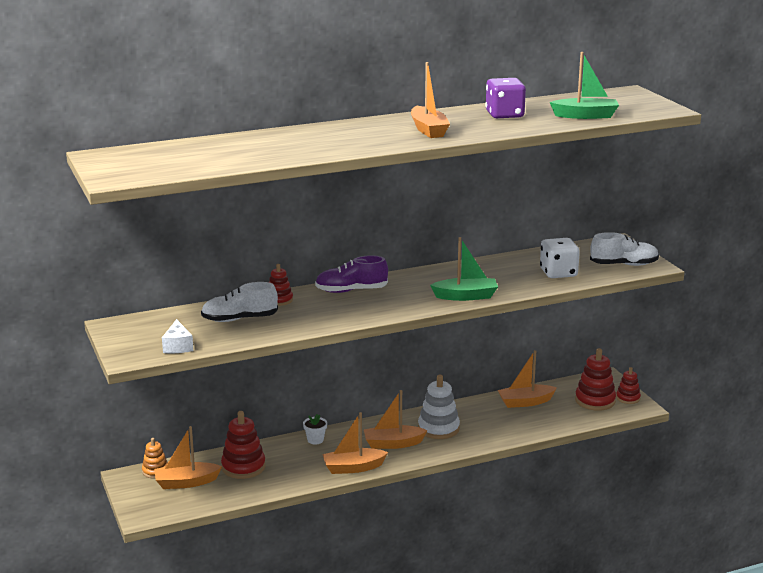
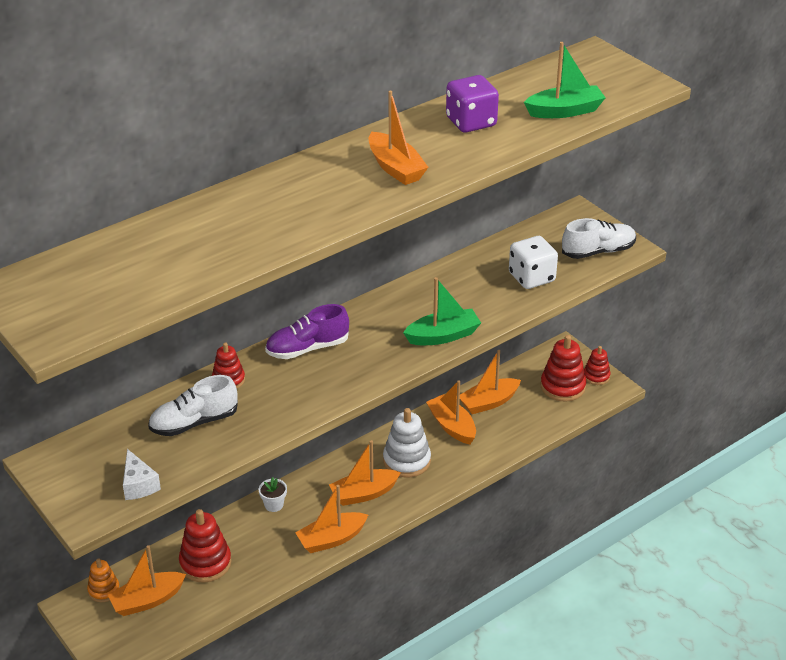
camera: 15 degrees left, 15 degrees up
none -> orange boat [426,380,476,445]

